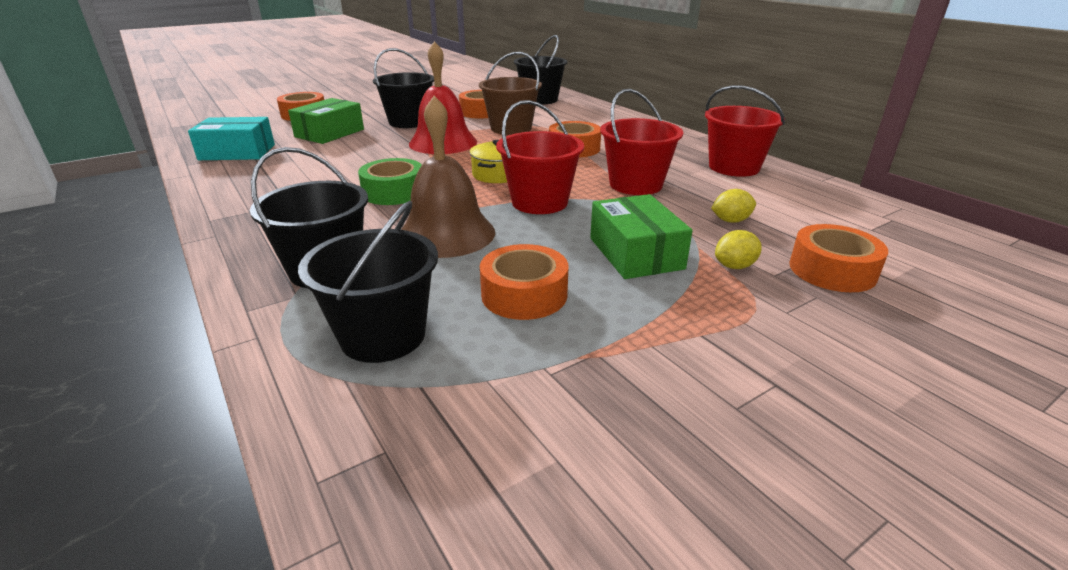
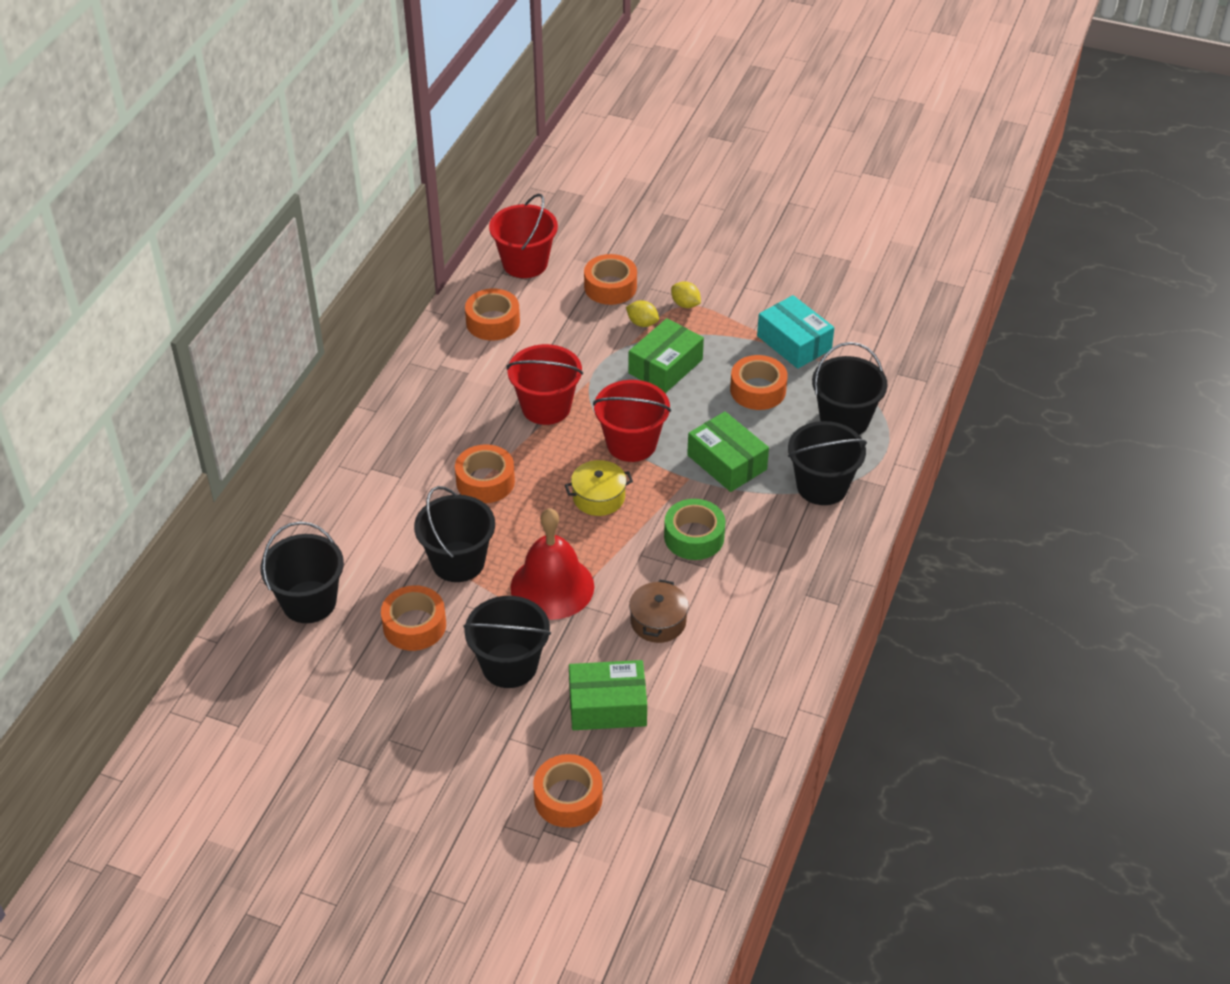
camera: 125 degrees left, 15 degrees up
turquoise box [188,117,275,160] -> turquoise box moved to [757,295,834,369]
brown bell [401,96,495,258] -> green box [687,411,769,492]
brown bucket [479,52,542,135] -> black bucket [414,486,495,582]
red bucket [705,85,785,177] -> red bucket moved to [489,194,558,278]
yellow lemon [711,189,756,223] -> yellow lemon moved to [671,281,701,308]
none -> orange tape [465,289,520,341]
none -> brown pot [629,580,689,643]

